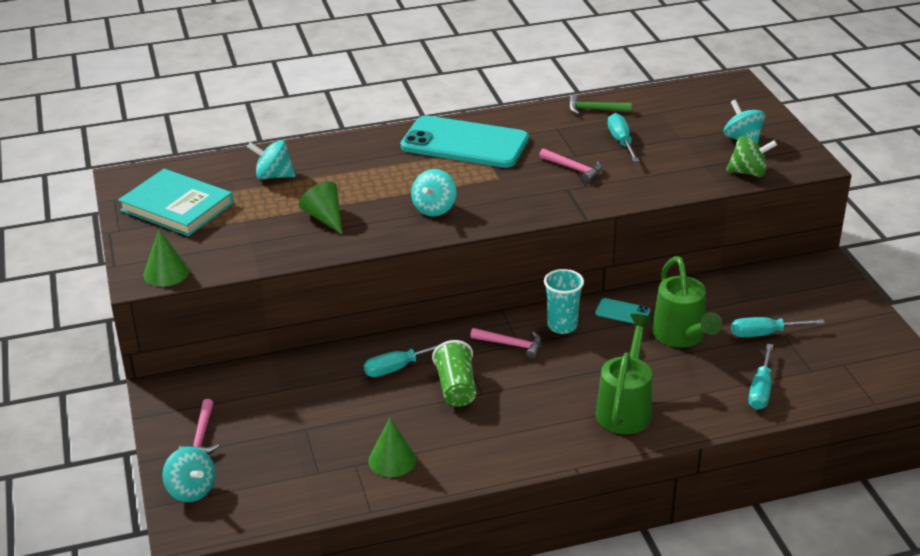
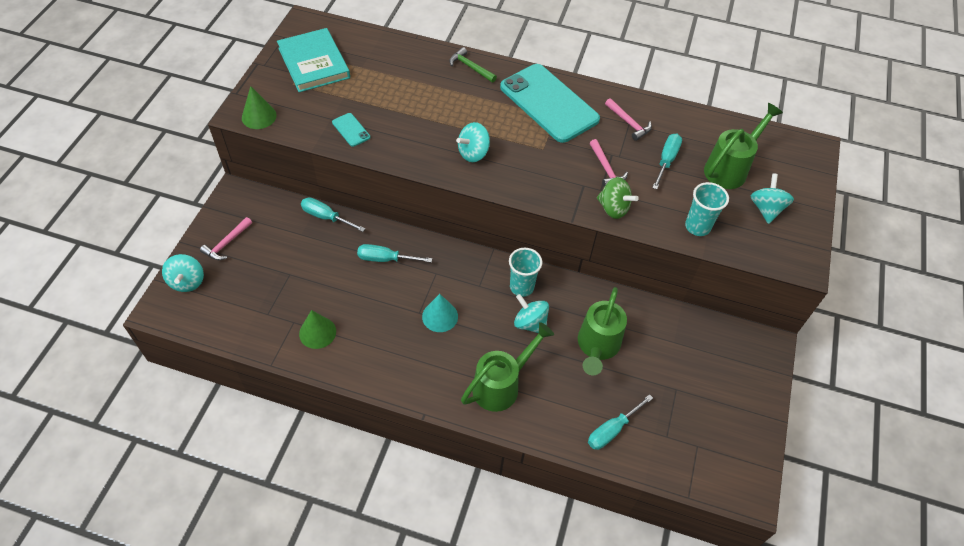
camera: 30 degrees right, 20 degrees up
turquoise spinning top [247,140,296,180] -> turquoise spinning top moved to [514,294,549,333]
green cone [299,182,342,234] -> none
green cup [432,340,476,407] -> none
pink hammer [470,328,542,359] -> pink hammer moved to [605,98,652,141]
green hammer [568,95,632,115] -> green hammer moved to [450,47,497,83]
turquoise phone [595,298,650,324] -> turquoise phone moved to [332,113,370,147]
green spinning top [726,136,777,177] -> green spinning top moved to [597,177,639,219]
turquoise screwdriver [731,317,825,337] -> turquoise screwdriver moved to [301,197,365,232]
none -> turquoise cone [422,294,458,332]
none -> turquoise cup [685,182,729,236]
none -> green watering can [704,103,783,189]

